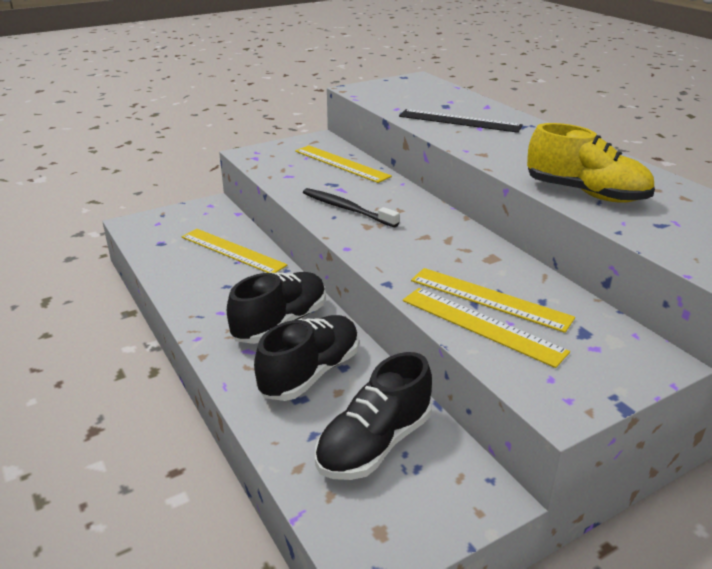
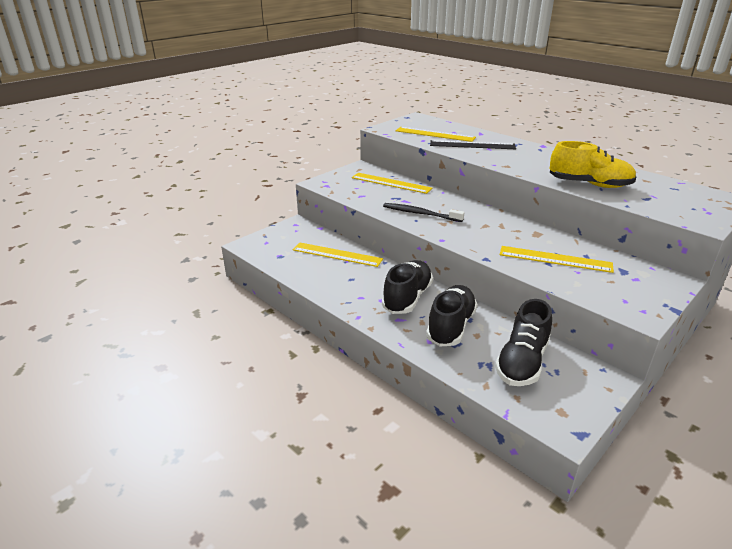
camera: 15 degrees left, 0 degrees up
yellow ruler [403,288,570,368] -> yellow ruler moved to [396,127,476,142]

